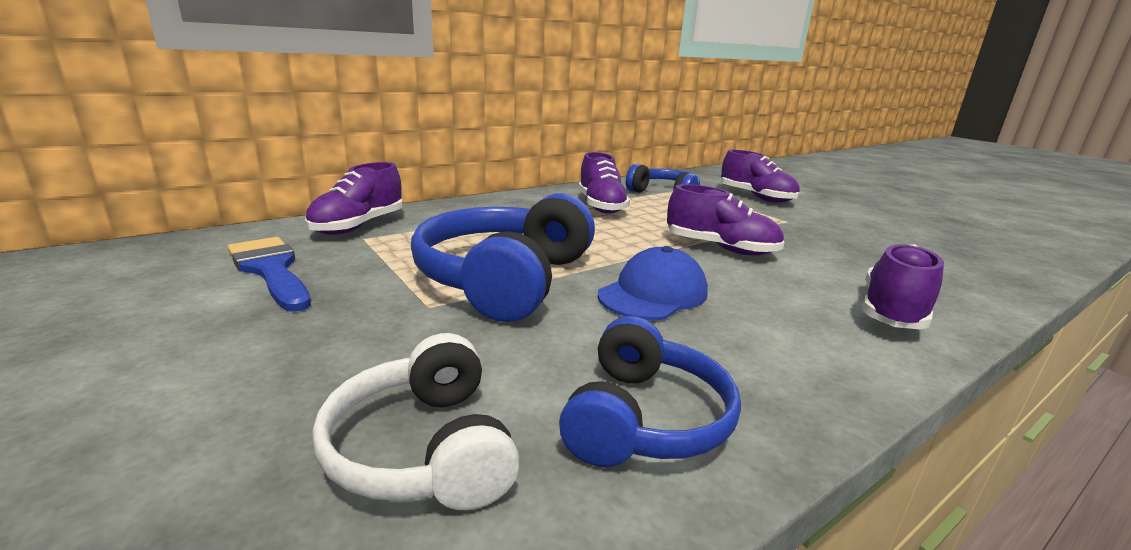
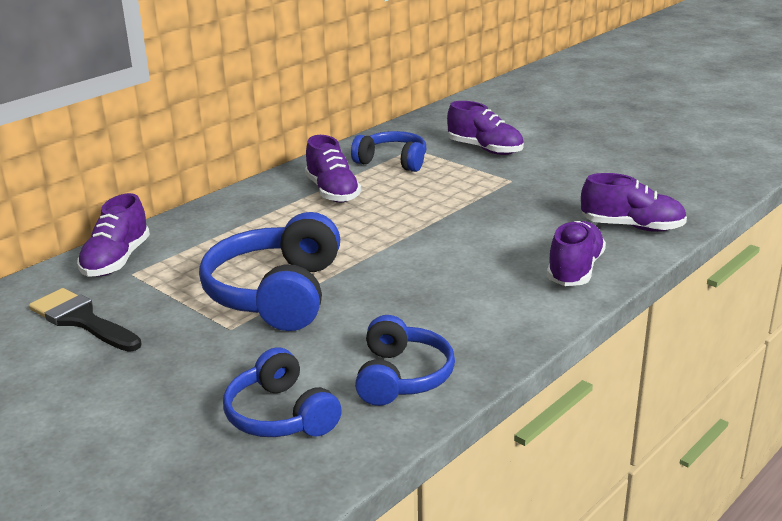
camera: 10 degrees left, 5 degrees up
blue brush [227,237,311,312] -> black brush [29,288,142,352]
white headphones [312,333,520,510] -> blue headphones [223,347,342,437]
blue cap [598,246,708,320] -> none
purple shoe [667,184,785,255] -> purple shoe moved to [581,173,687,232]

